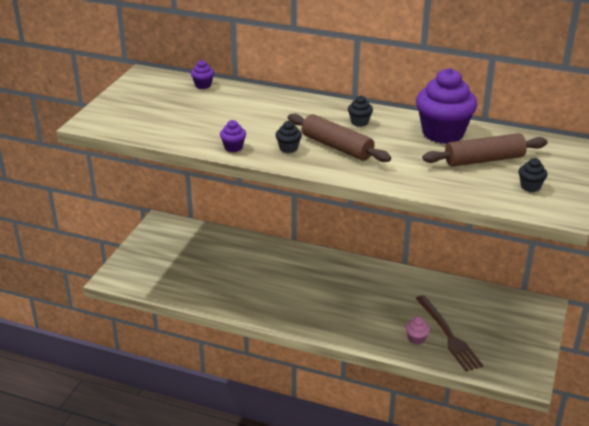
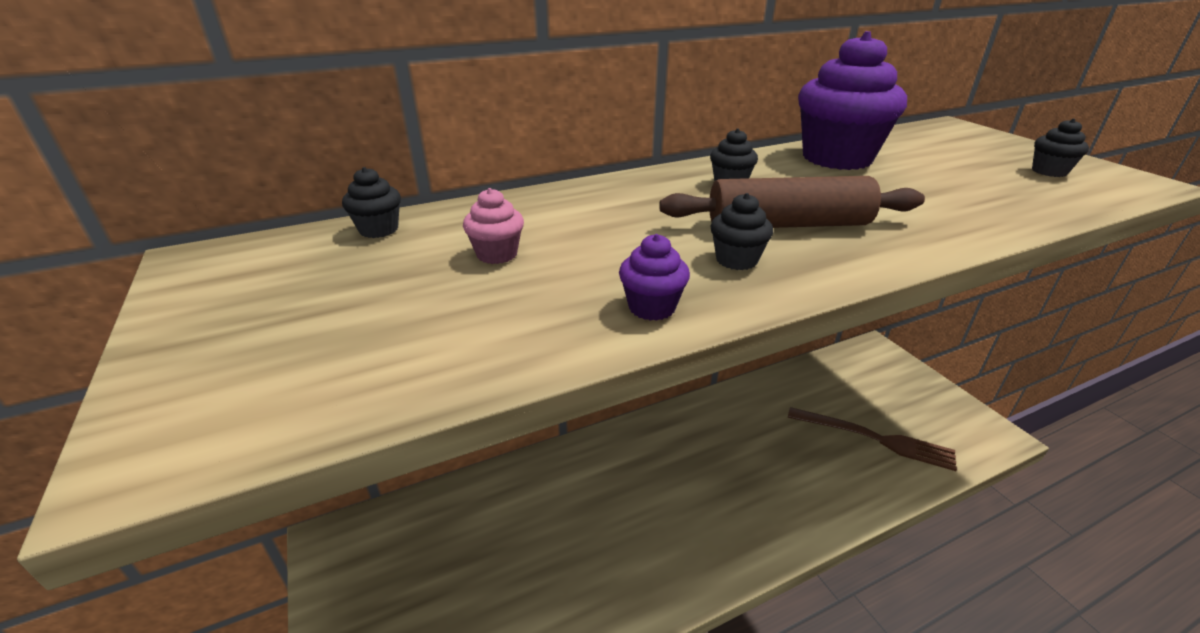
camera: 45 degrees left, 0 degrees up
purple cupcake [191,60,214,89] -> black cupcake [342,167,401,238]
pink cupcake [405,316,430,345] -> pink cupcake moved to [463,188,524,264]
brown rolling pin [422,133,548,167] -> none

